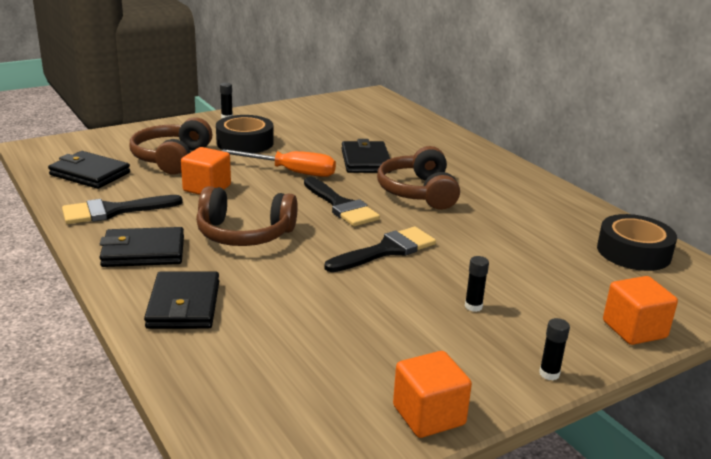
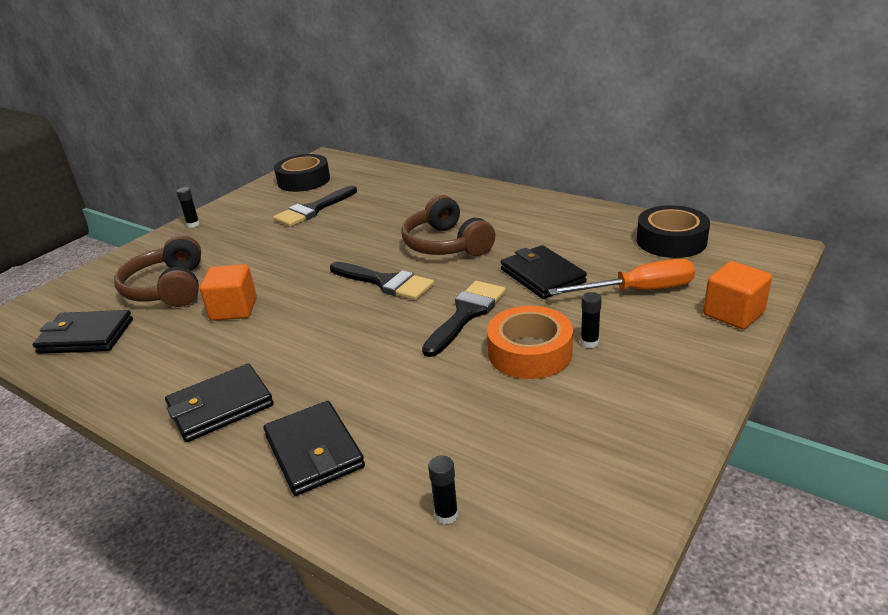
camera: 20 degrees left, 5 degrees up
black brush [62,195,183,224] -> black brush moved to [273,186,357,227]
brown headphones [196,186,298,246] -> none
black tape [216,115,274,153] -> black tape moved to [274,154,330,192]
orange screwdriver [222,149,336,177] -> orange screwdriver moved to [548,259,695,295]
black wallet [341,139,392,173] -> black wallet moved to [501,245,587,299]
orange cube [393,351,472,438] -> none
black glue stick [539,318,570,380] -> black glue stick moved to [428,455,458,525]
none -> orange tape [487,306,573,379]

